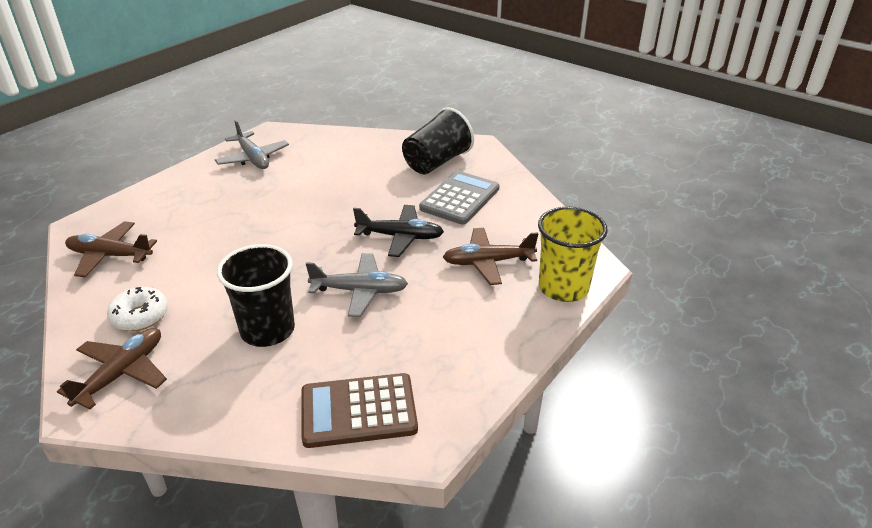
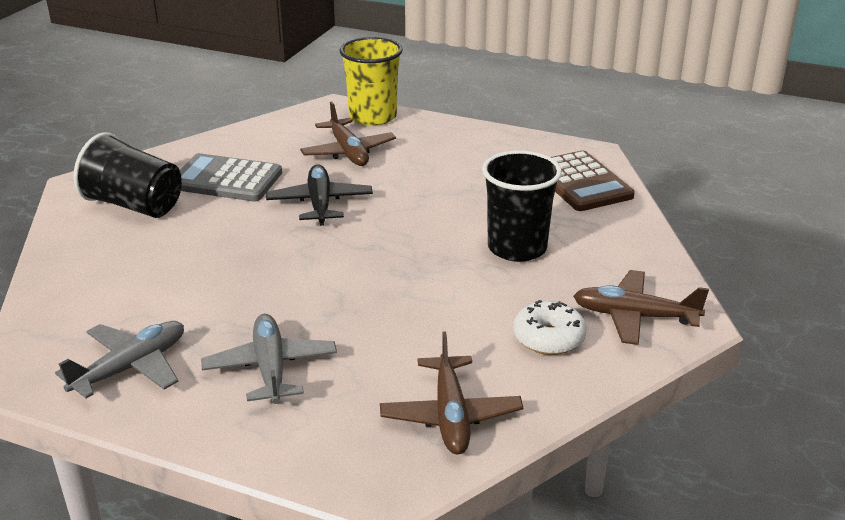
camera: 105 degrees left, 5 degrees down
grey plane [306,253,408,317] -> grey plane moved to [201,314,337,404]

